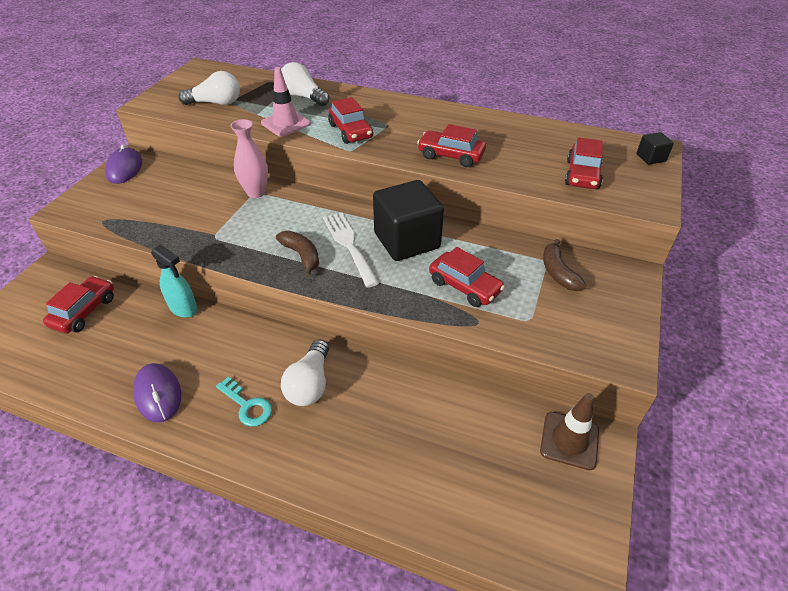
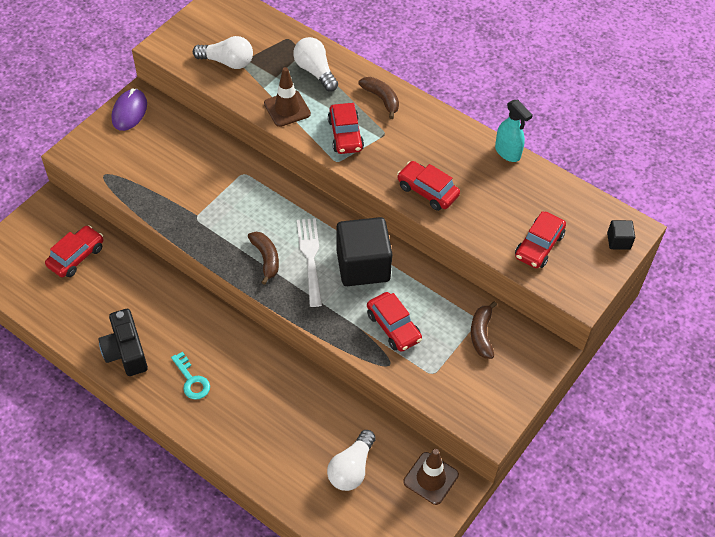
camera: 15 degrees right, 10 degrees up
purple mouse [133,363,181,423] -> black camera [99,309,148,376]
turquoise spray bottle [151,244,198,318] -> turquoise spray bottle moved to [495,99,533,162]
pink vase [230,119,268,198] -> none
pink traffic cone [261,67,311,137] -> brown traffic cone [264,67,311,127]
white light bulb [281,339,329,406] -> white light bulb moved to [327,430,376,491]
none -> brown banana [358,77,399,119]

